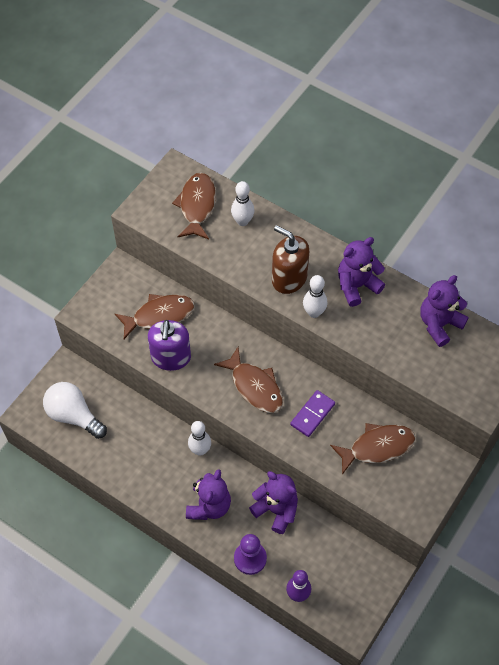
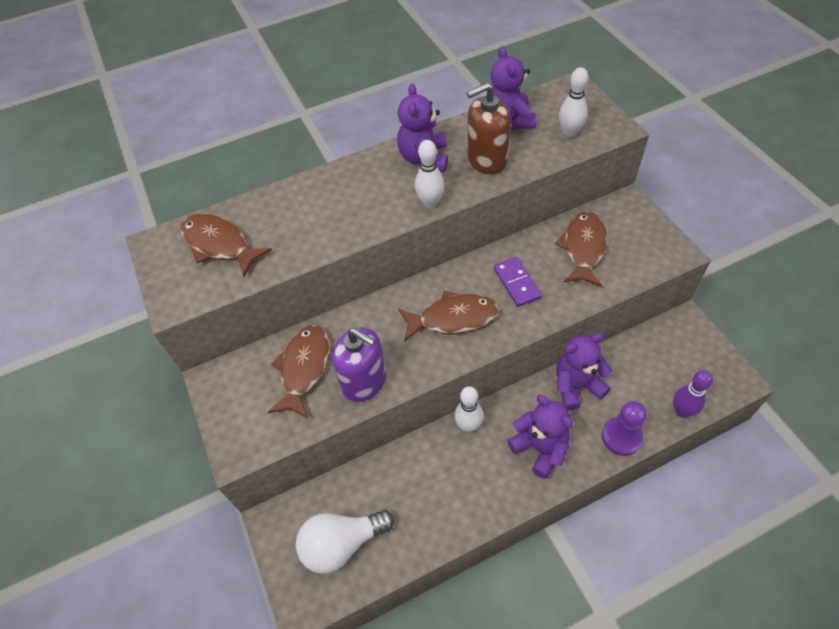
camera: 55 degrees left, 5 degrees down
white bowling pin [231,181,254,226] -> white bowling pin moved to [559,67,588,137]
brown soap dispenser [272,225,309,294] -> brown soap dispenser moved to [467,82,511,174]

